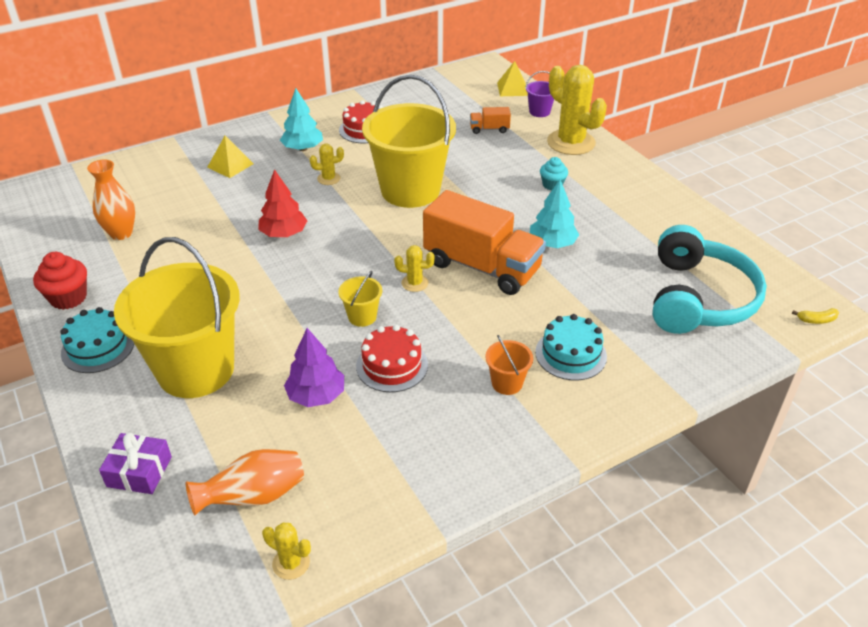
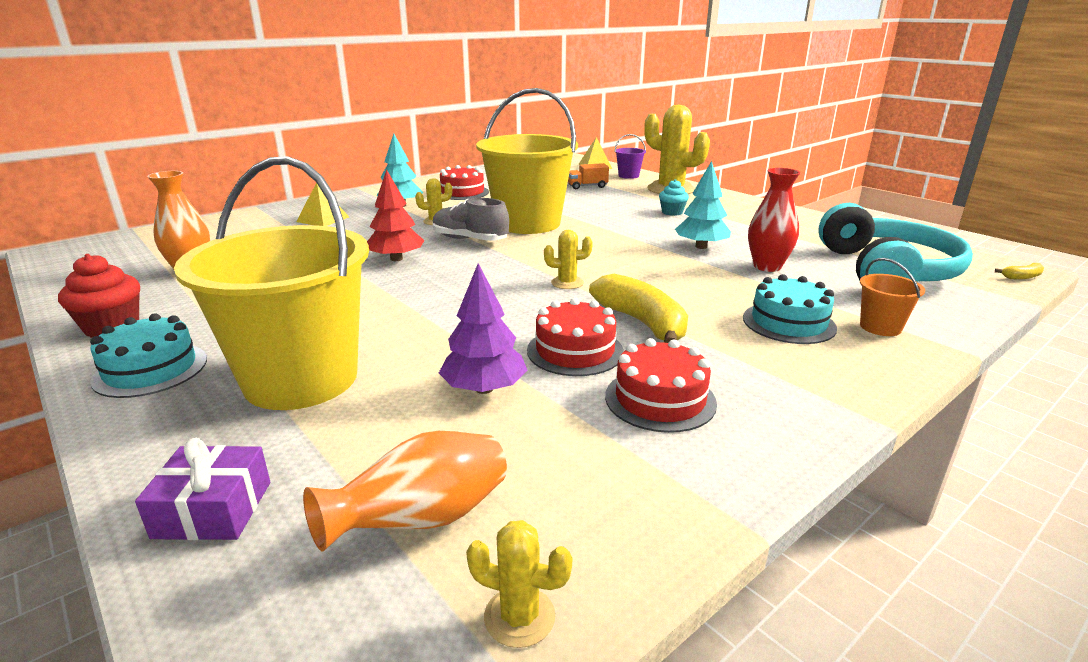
camera: 10 degrees left, 15 degrees down
yellow bucket [338,271,382,327] -> none
orange truck [423,190,546,295] -> none
orange bucket [485,335,533,395] -> orange bucket moved to [860,258,925,336]
none -> grey shoe [433,198,509,241]
none -> yellow banana [589,274,688,343]
none -> red cake [605,338,717,433]
none -> red vase [748,168,800,272]

